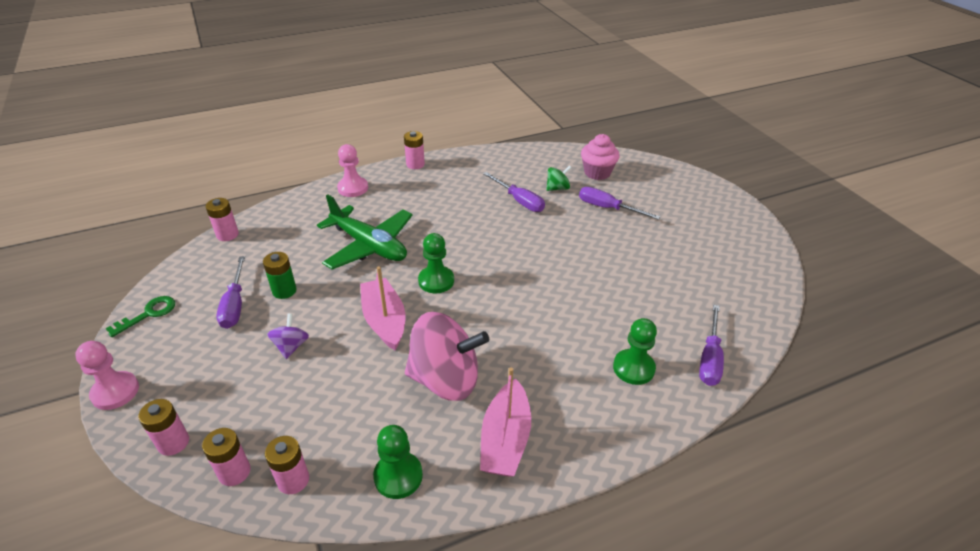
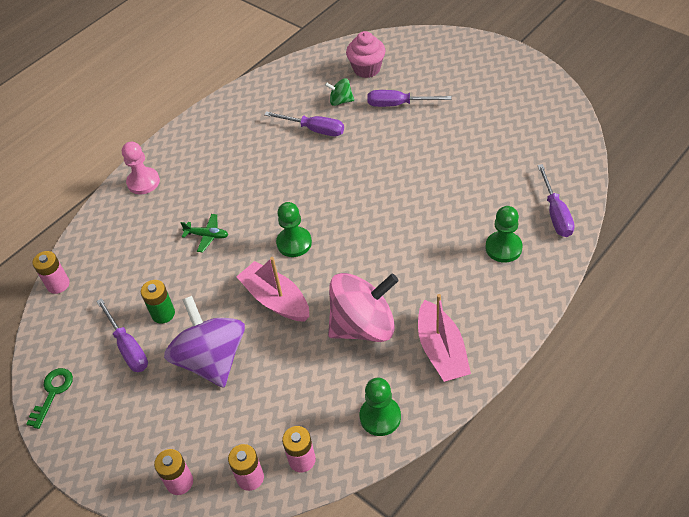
camera: 20 degrees left, 10 degrees up
pink pawn [75,341,139,410] -> none
purple spinning top [267,313,309,359] -> purple spinning top [164,296,245,388], size x2.20
green plane [317,194,413,269] -> green plane [180,214,228,252], size x0.44
pink battery [404,131,425,169] -> none
green spinning top [546,166,572,191] -> green spinning top turned 120 degrees counterclockwise [325,78,354,106]

